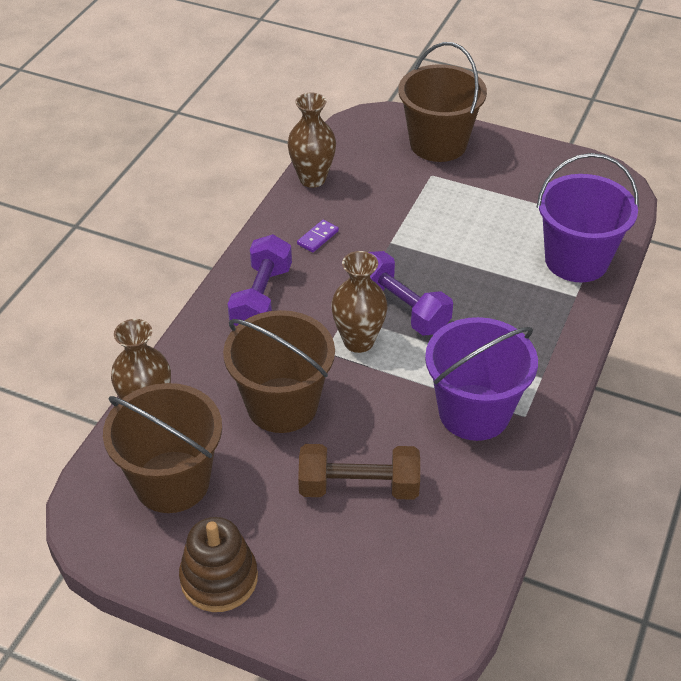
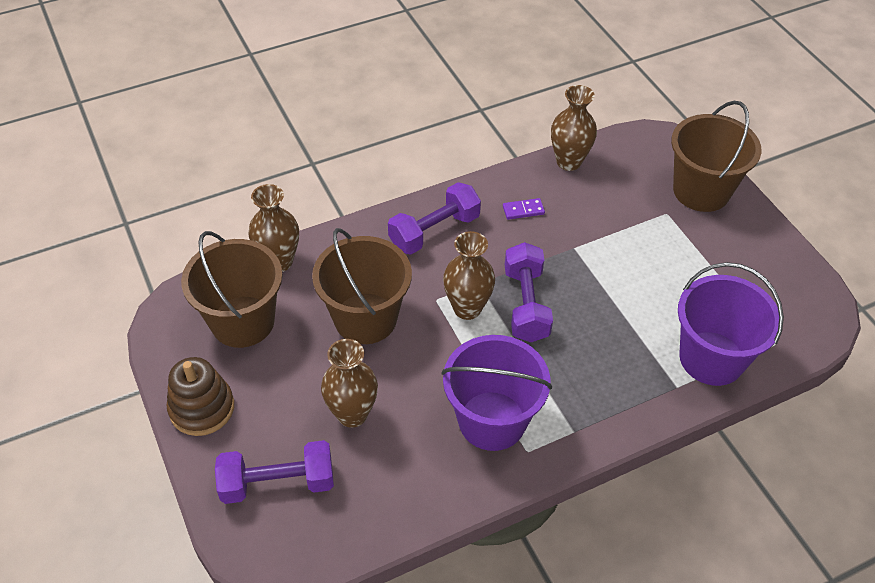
camera: 40 degrees right, 5 degrees up
brown dumbbell [298,444,420,500] -> brown vase [321,339,378,428]
none -> purple dumbbell [215,440,334,504]

